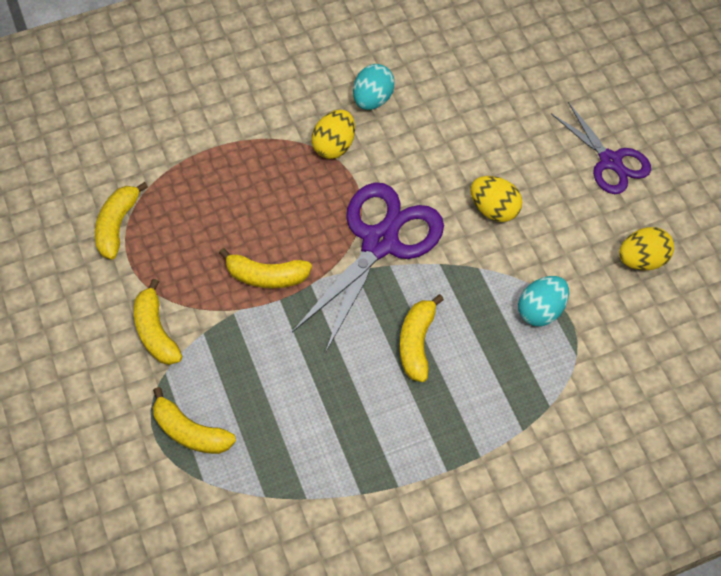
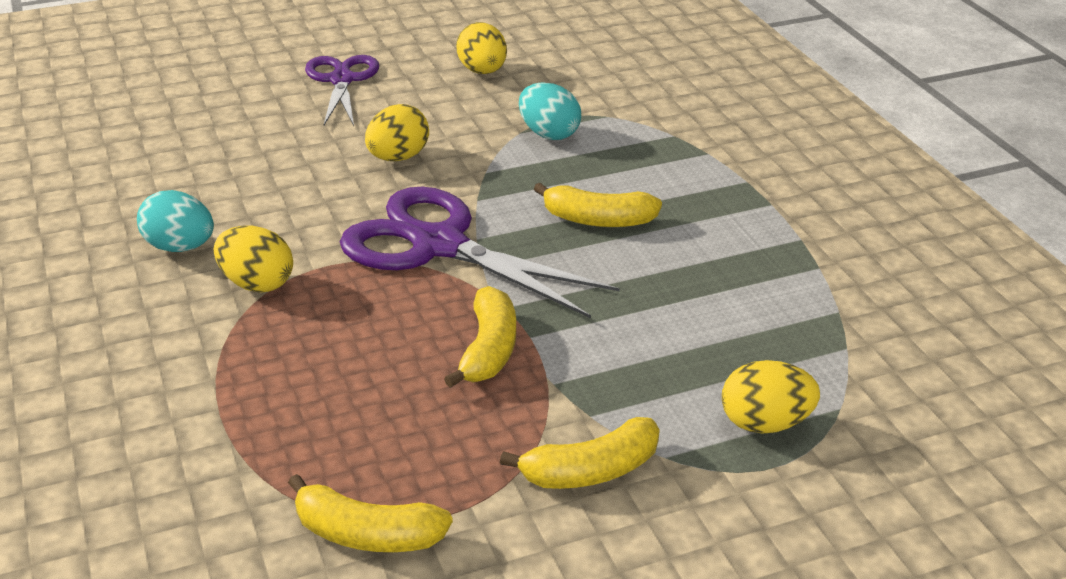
camera: 90 degrees left, 25 degrees down
yellow banana [153,387,236,454] -> yellow egg [722,360,820,433]
purple scissors [551,102,651,194] -> purple scissors turned 60 degrees counterclockwise [305,55,379,126]

